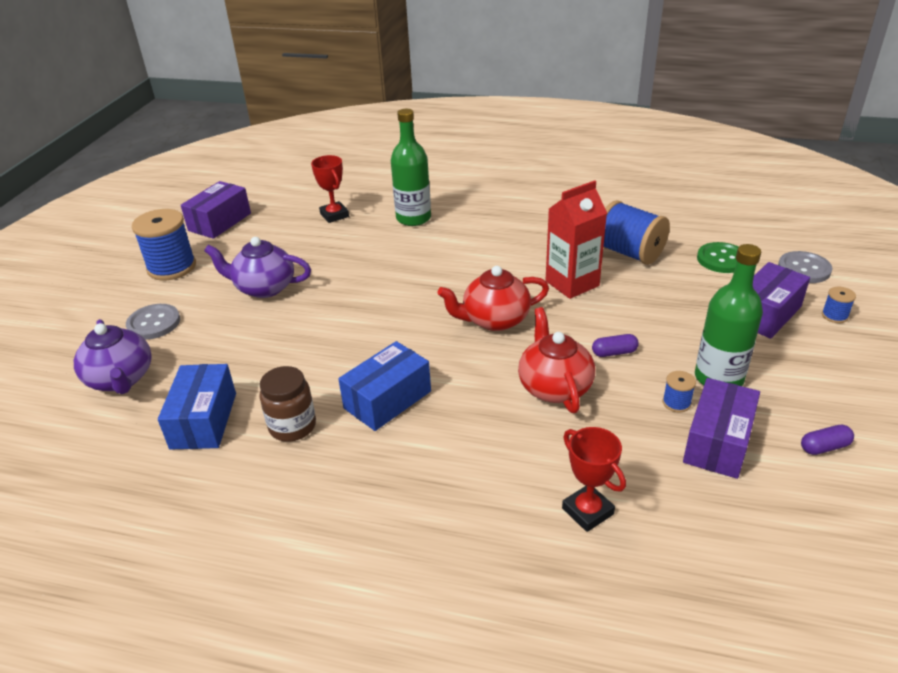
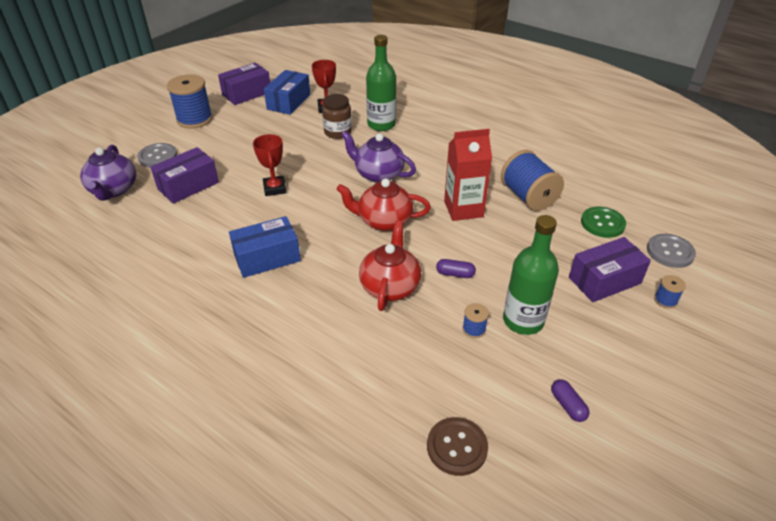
camera: 20 degrees right, 5 degrees up
blue box [158,364,236,450] -> blue box moved to [264,70,310,115]
purple teapot [204,237,311,298] -> purple teapot moved to [341,131,416,183]
brown jar [260,366,316,442] -> brown jar moved to [322,94,352,139]
red trophy [562,427,626,532] -> red trophy moved to [253,134,287,196]
purple box [683,378,760,479] -> purple box moved to [150,147,219,204]
purple capsule [801,425,854,455] -> purple capsule turned 60 degrees clockwise [551,379,589,422]
none -> brown button [427,417,488,476]

